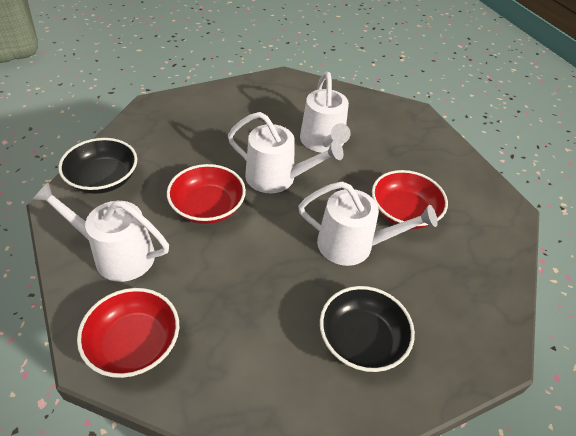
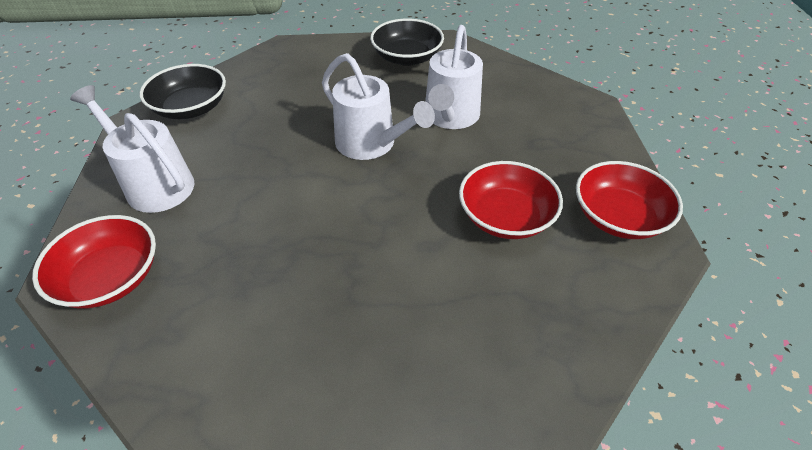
camera: 25 degrees right, 0 degrees up
red bowl [167,164,246,224] -> red bowl moved to [576,161,683,239]
white watering can [298,181,438,266] -> none
black bowl [320,286,415,372] -> black bowl moved to [370,18,444,66]

